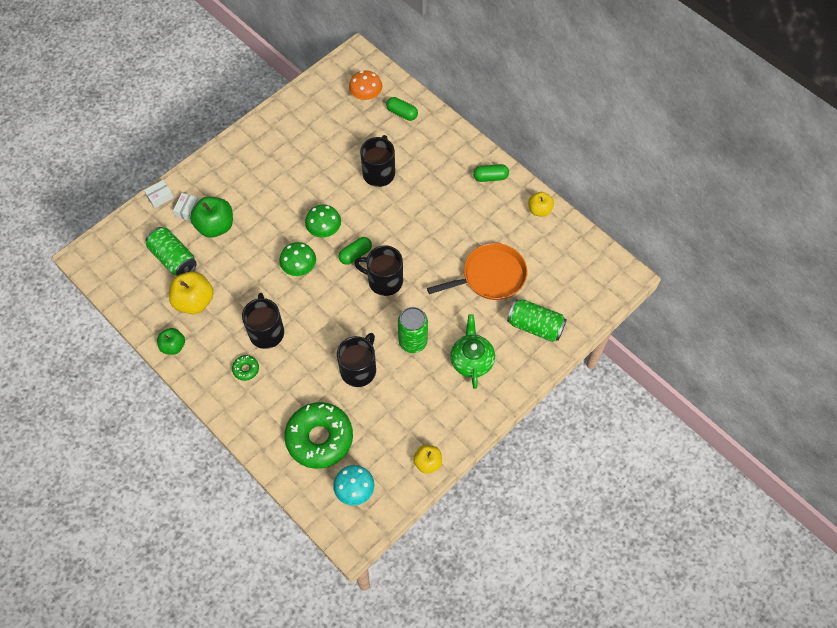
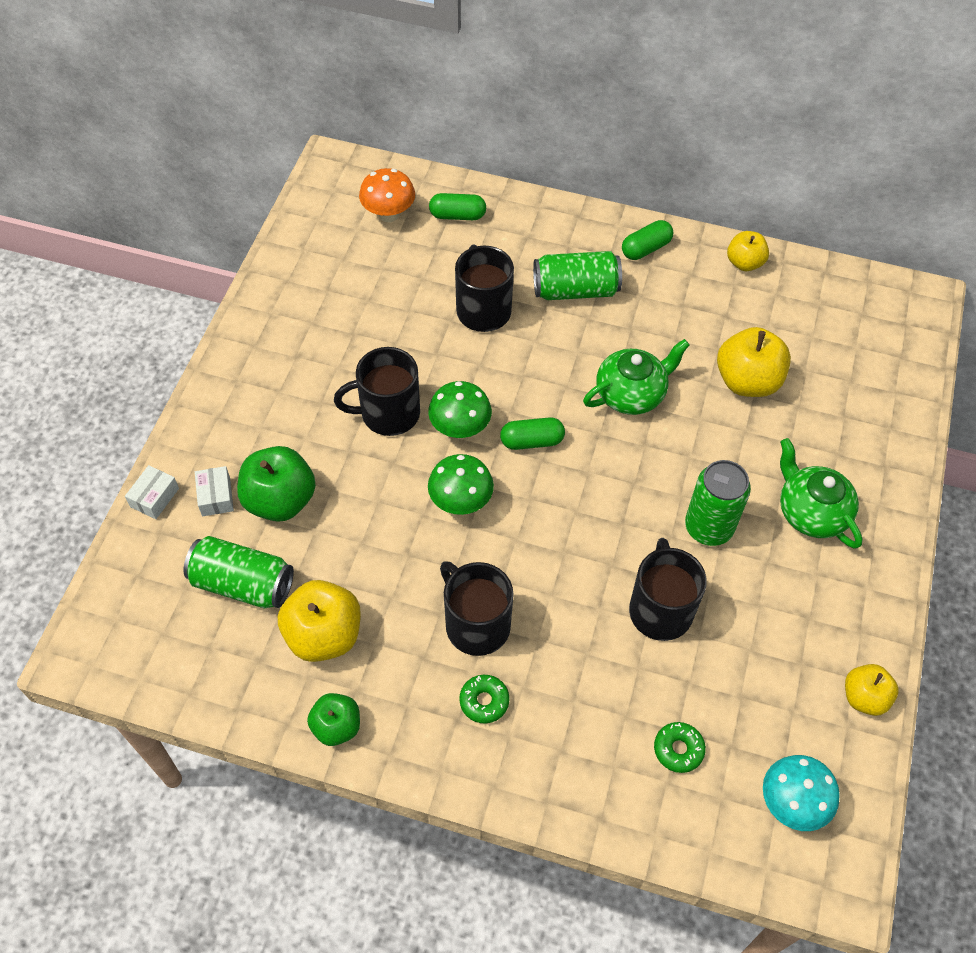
camera: 30 degrees left, 5 degrees down
green donut [284,402,353,469] -> green donut [654,722,706,773], size x0.41
green capsule [338,237,372,265] -> green capsule turned 60 degrees clockwise [500,417,565,450]
black mug [354,245,403,296] -> black mug moved to [334,347,420,436]
orange pan [427,243,528,300] -> yellow apple [717,327,791,397]
green can [507,299,567,342] -> green can moved to [533,251,622,300]
none -> green teapot [583,339,690,415]

